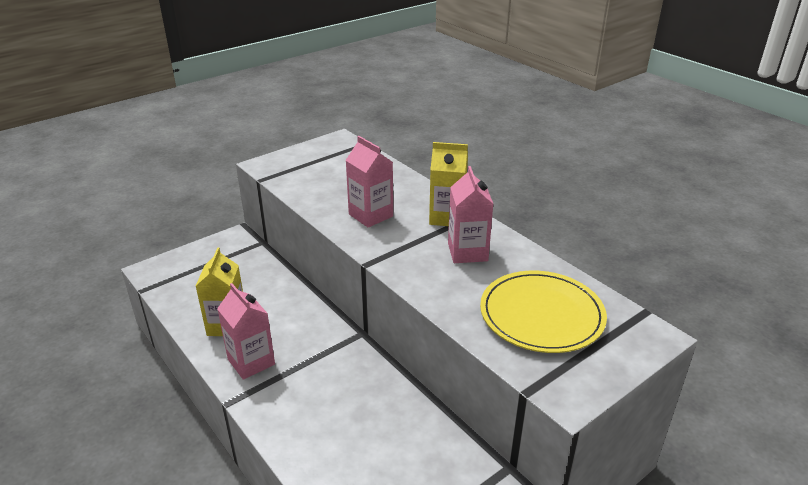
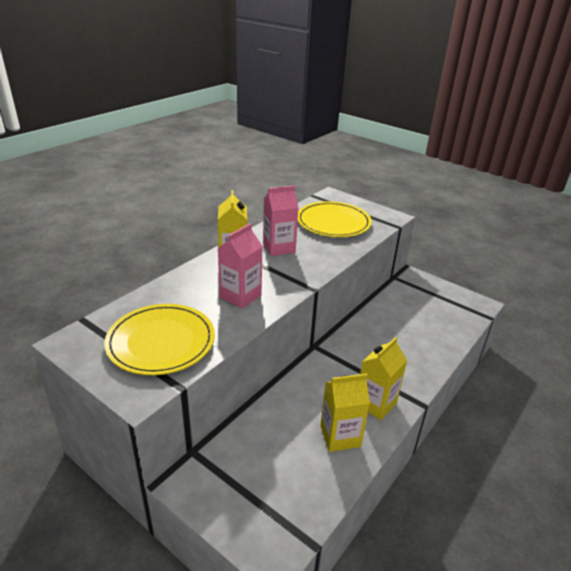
camera: 105 degrees left, 0 degrees up
pink carton [217,283,275,380] -> yellow carton [360,337,407,420]
none -> yellow plate [104,304,215,375]

